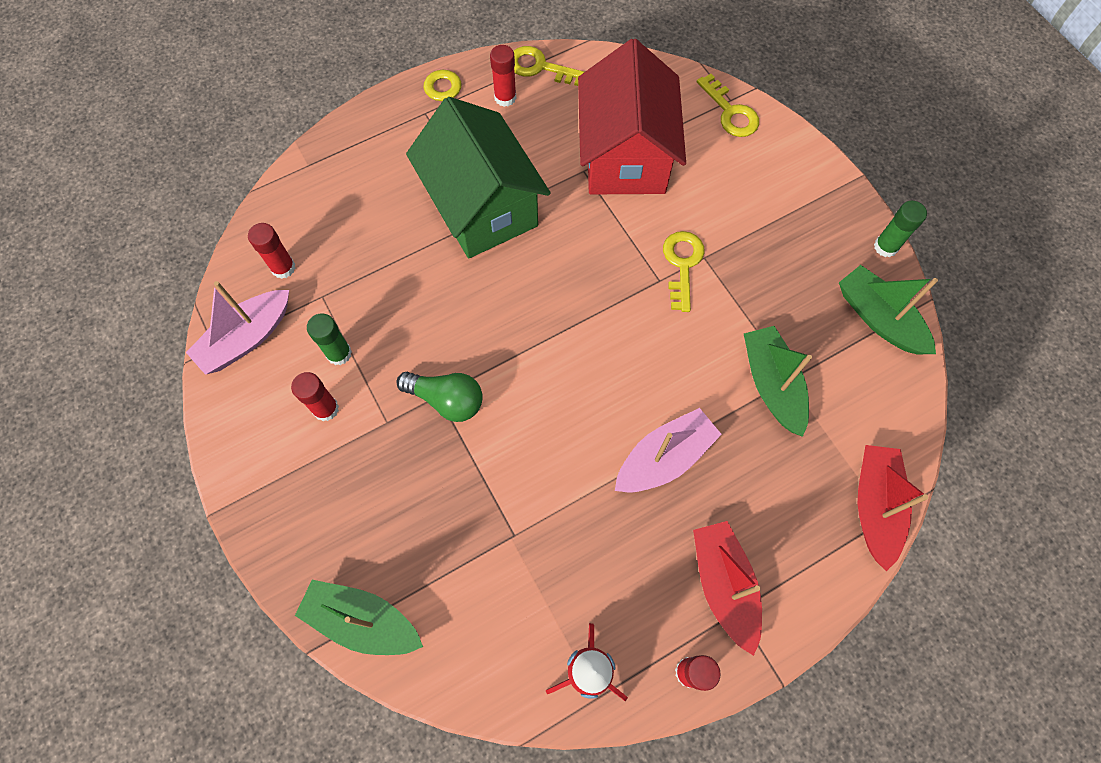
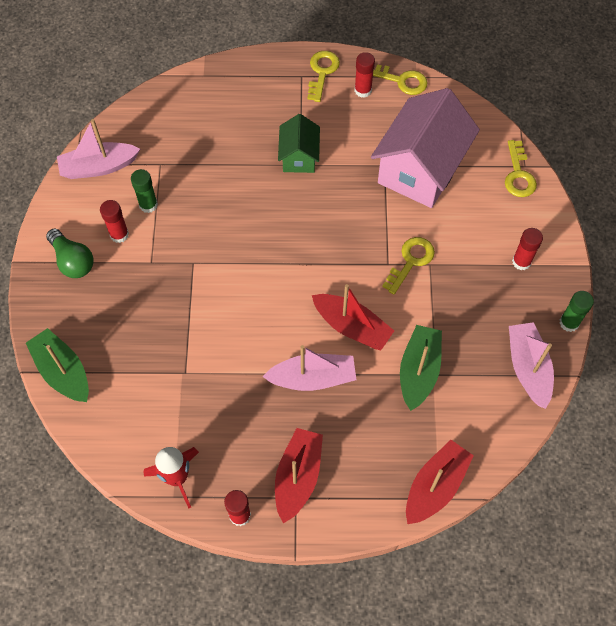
camera: 30 degrees right, 5 degrees down
red glue stick [248,223,296,279] -> red glue stick moved to [512,228,543,270]
green light bulb [397,372,483,422] -> green light bulb moved to [46,228,94,278]
green house [406,97,550,258] -> green house [278,114,320,173], size x0.52
yellow key [513,46,584,86] -> yellow key turned 150 degrees clockwise [373,64,428,95]
red house [578,39,686,194] -> pink house [371,88,480,208]
green boat [839,265,938,354] -> pink boat [509,322,554,409]
none -> red boat [312,284,394,350]

